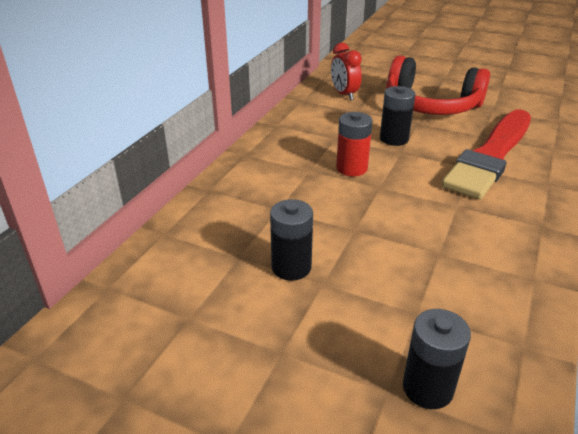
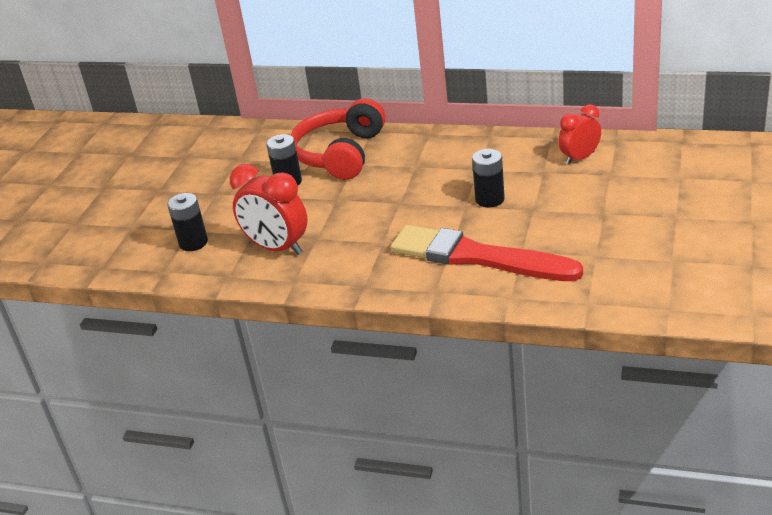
camera: 85 degrees right, 0 degrees up
red battery [336,112,373,176] -> none
red headphones [386,55,490,115] -> red headphones moved to [291,98,385,180]
none -> red clock [230,164,308,255]

